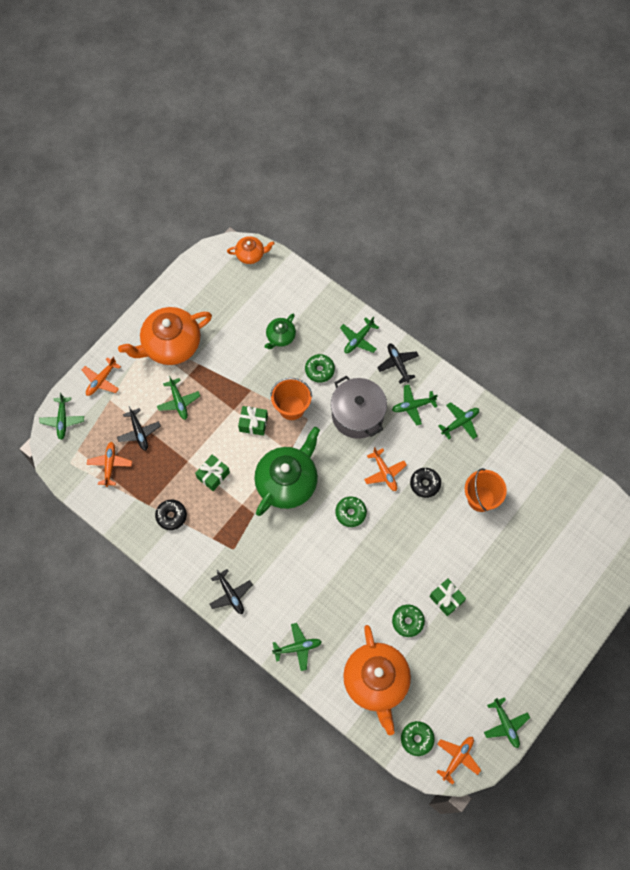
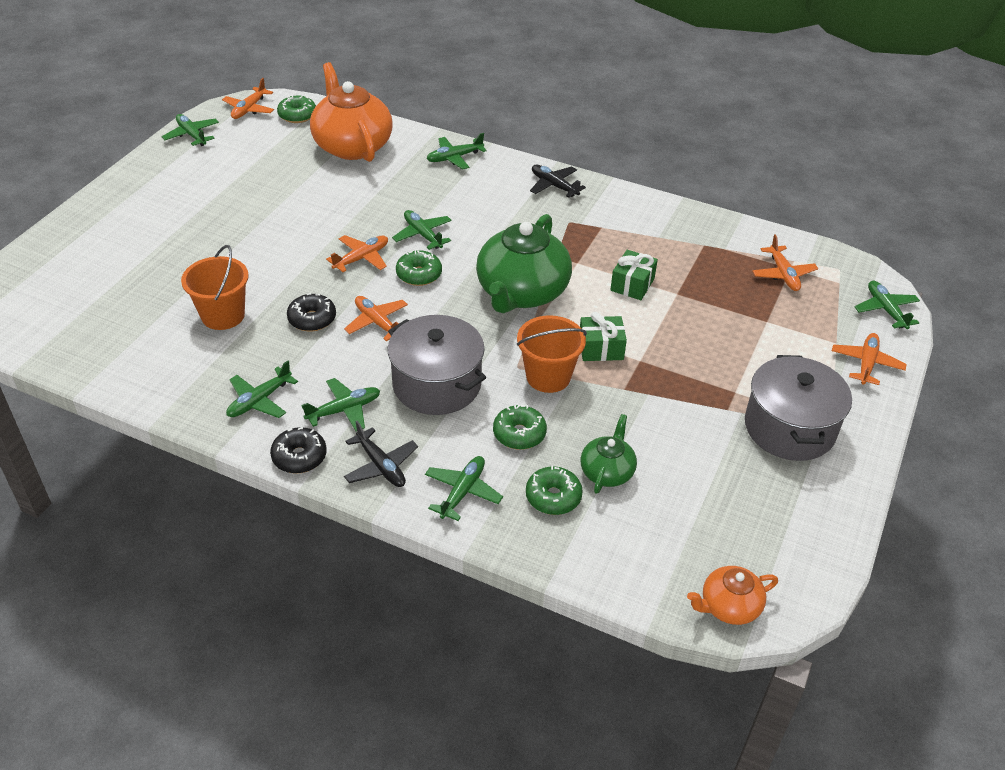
camera: 165 degrees right, 25 degrees down
black plane [117,406,161,451] -> none
orange teapot [118,307,212,365] -> grey pot [745,355,852,461]
black donut [155,500,187,530] -> black donut moved to [270,427,327,474]
green plane [157,376,200,420] -> green plane moved to [392,210,452,250]
green donut [392,605,425,637] -> green donut moved to [526,466,583,515]
green gift [429,579,466,616] -> none
none -> orange plane [326,235,388,272]

